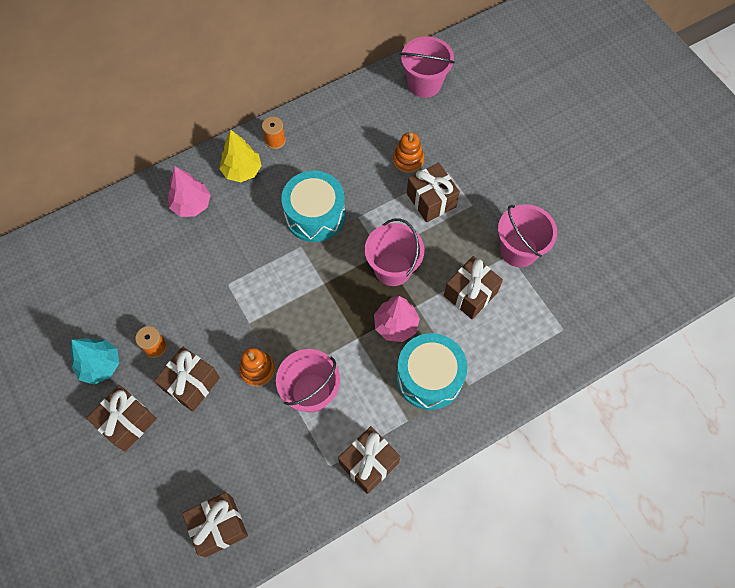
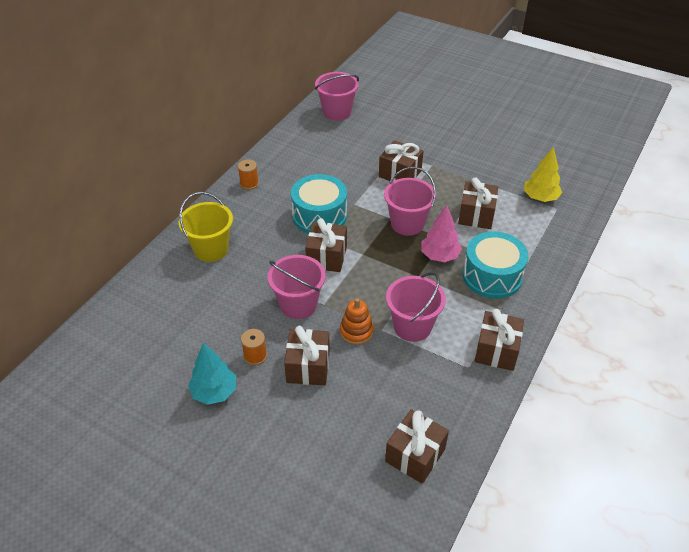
camera: 30 degrees left, 20 degrees down
brown gift [86,385,157,452] -> brown gift moved to [305,218,347,272]
pink tree [168,166,211,217] -> yellow bucket [178,192,233,262]
yellow tree [219,129,262,182] -> yellow tree moved to [524,147,562,202]
orange stacking toy [393,132,424,173] -> none
pink bucket [498,204,557,267] -> pink bucket moved to [267,255,326,319]

